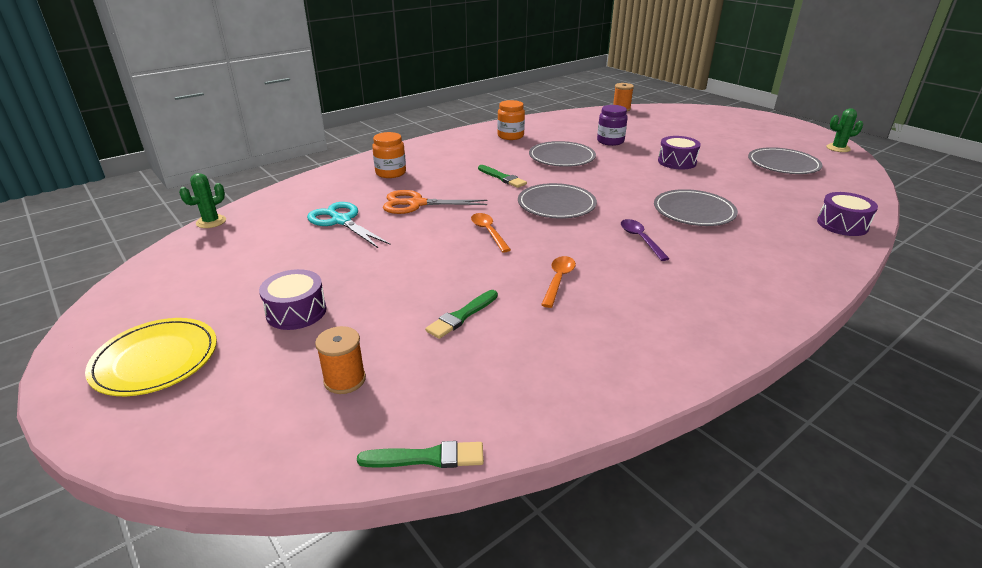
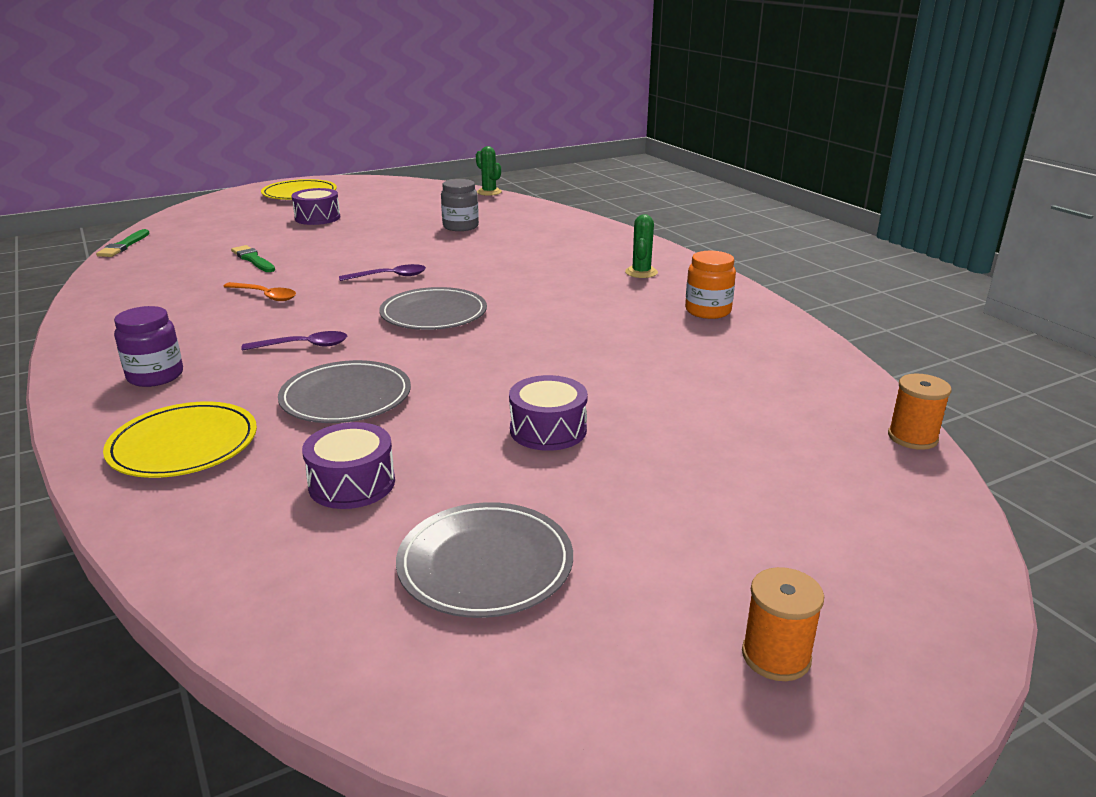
camera: 100 degrees right, 5 degrees down
turquoise scissors [307,202,391,248] -> grey jar [441,179,479,231]
orange spool [315,326,366,394] -> orange spool moved to [742,567,824,681]
orange jar [372,132,406,178] -> none
orange scissors [383,190,488,214] -> none
orange spoon [471,213,511,252] -> purple spoon [339,264,426,281]
green brush [478,165,527,188] -> none
grey plate [529,141,596,167] -> none
purple jar [597,105,628,146] -> purple jar moved to [114,306,183,387]
purple drum [817,192,878,236] -> purple drum moved to [302,422,395,509]
green cactus [826,108,863,152] -> green cactus moved to [625,214,658,278]
none -> yellow plate [103,401,257,478]

